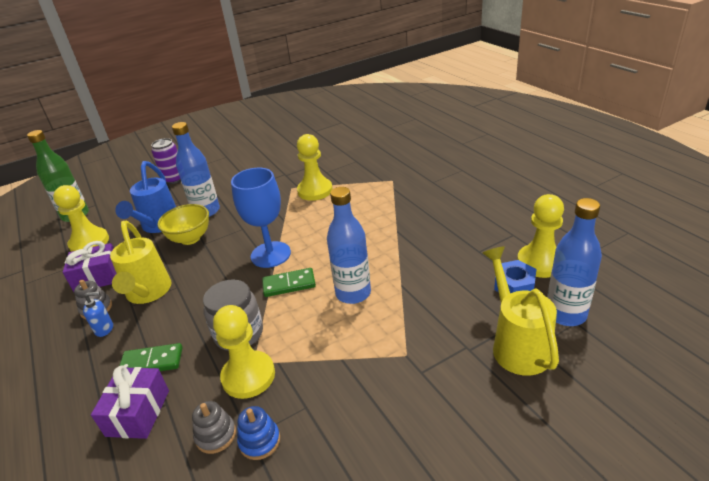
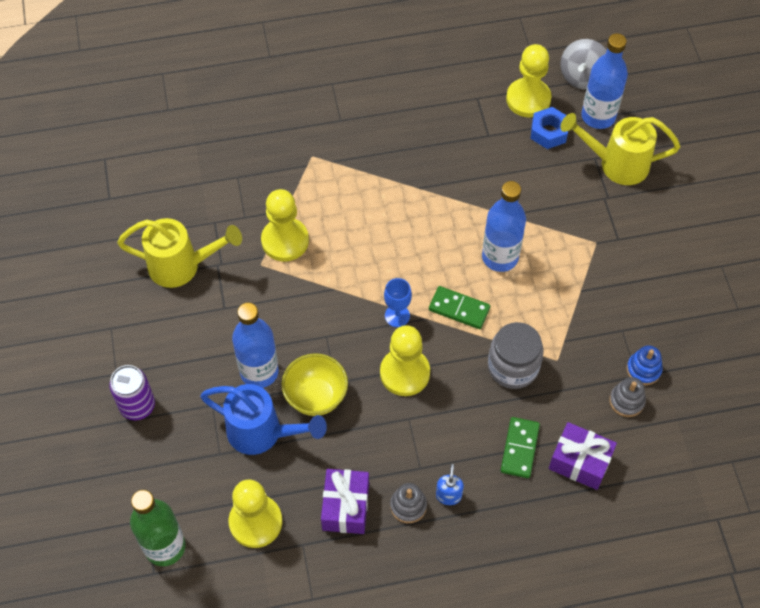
camera: 75 degrees left, 25 degrees up
yellow watering can [110,221,172,304] -> yellow watering can moved to [117,218,242,288]
yellow pawn [213,305,275,399] -> yellow pawn moved to [380,325,430,396]
blue goblet [231,168,291,268] -> blue goblet [384,278,412,327], size x0.53
green domino [262,268,316,297] -> green domino turned 75 degrees counterclockwise [429,286,490,329]
none -> grey spinning top [560,39,607,89]

